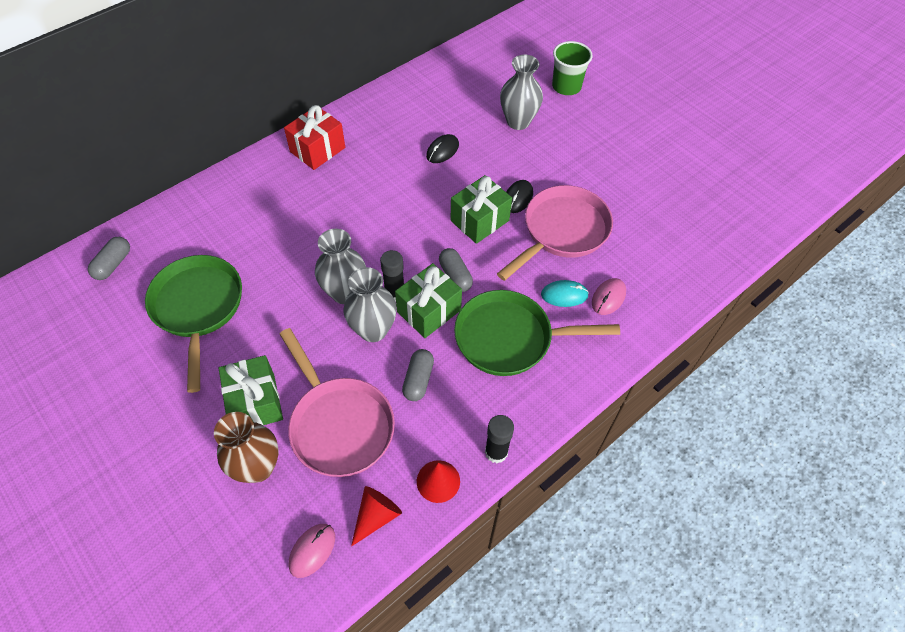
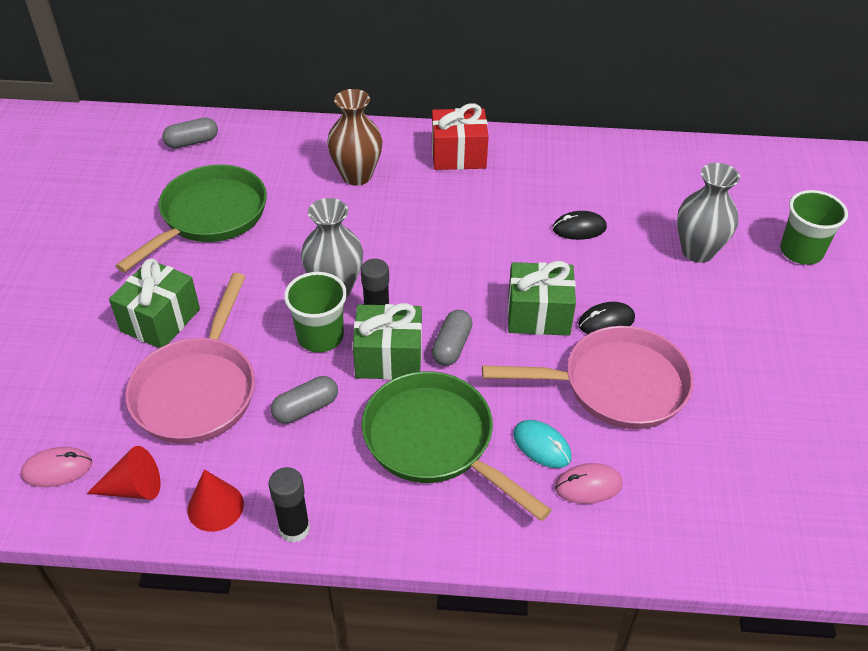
camera: 45 degrees right, 10 degrees down
brown vase [214,412,279,483] -> brown vase moved to [327,89,383,186]
grey vase [344,267,397,342] -> green cup [284,272,347,352]

